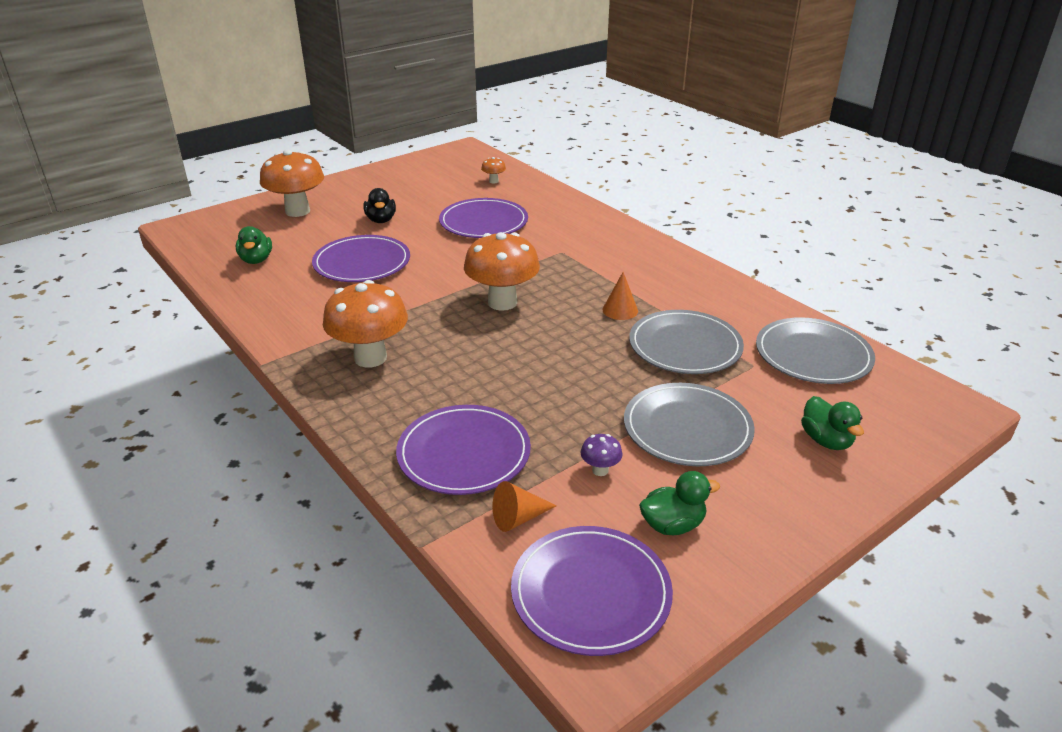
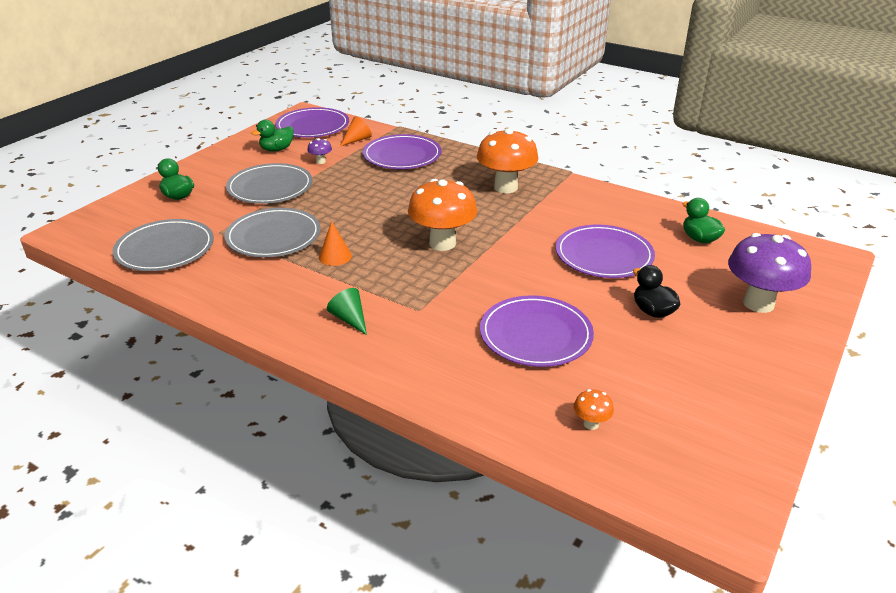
camera: 160 degrees right, 0 degrees up
orange mushroom [260,149,324,217] -> purple mushroom [728,233,811,313]
none -> green cone [327,288,367,335]

